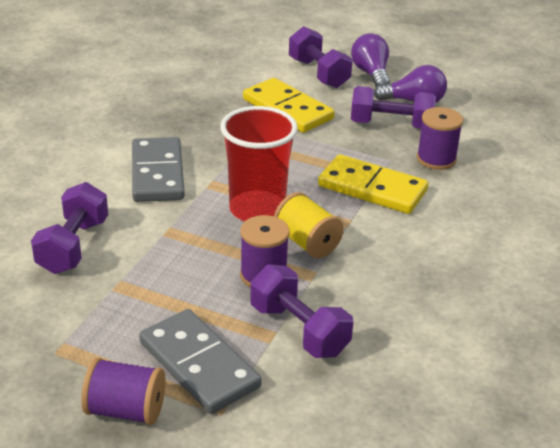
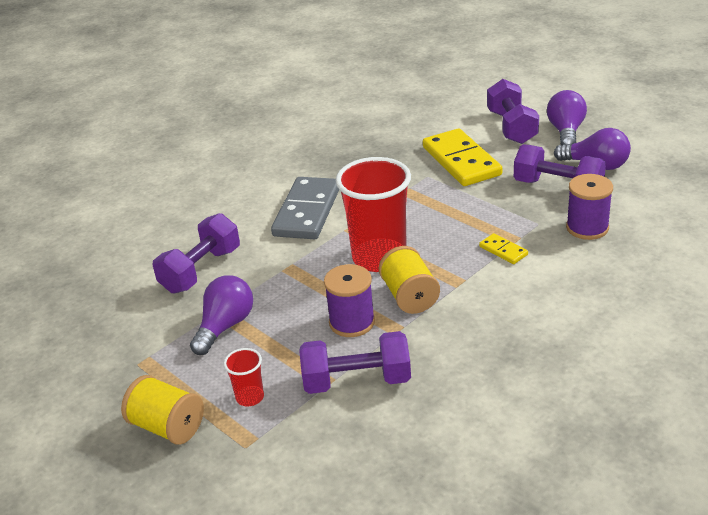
camera: 25 degrees right, 0 degrees up
purple spool [81,358,166,425] -> yellow spool [121,375,204,445]
grey domino [139,309,262,414] -> red cup [224,348,264,406]
purple dumbbell [250,264,353,358] -> purple dumbbell turned 75 degrees counterclockwise [299,331,411,394]
yellow domino [318,154,428,214] -> yellow domino [479,233,528,264], size x0.45
none -> purple light bulb [190,275,253,355]

